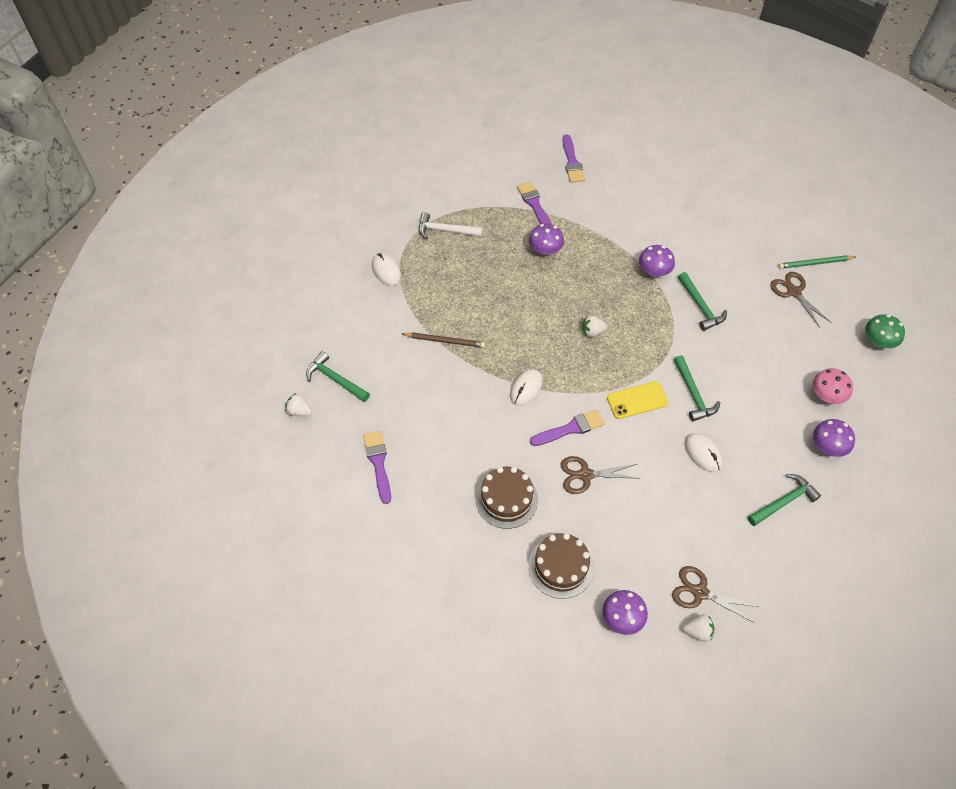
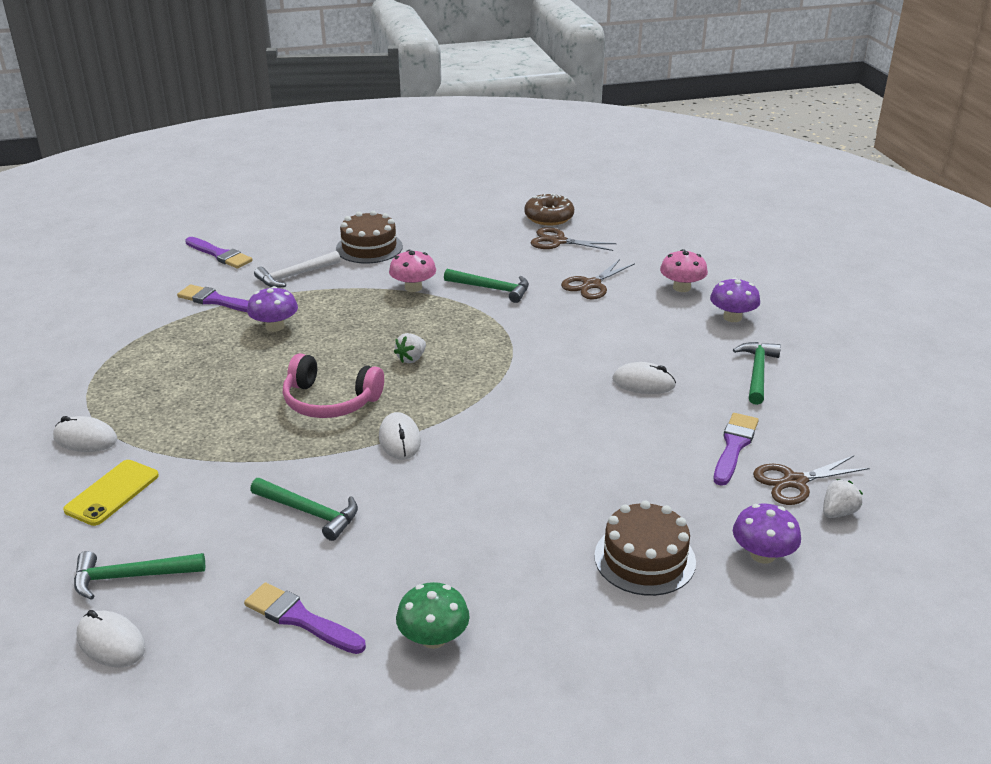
camera: 45 degrees left, 25 degrees down
white strawberry [285,393,312,416] -> white mouse [77,610,145,667]
brown pencil [402,332,485,348] -> none
white hammer [419,212,483,239] -> white hammer moved to [254,251,341,288]
brown cake [476,467,538,529] -> brown cake moved to [336,211,403,263]
purple brush [530,409,605,446] -> purple brush moved to [714,413,759,486]
brown scissors [561,456,640,494] -> brown scissors moved to [561,259,635,300]
yellow phone [607,381,668,419] -> yellow phone moved to [63,460,159,526]
purple mushroom [639,245,675,277] -> pink mushroom [389,250,436,292]
green hammer [674,355,720,422] -> green hammer moved to [250,478,358,541]
green pencil [778,255,855,269] -> brown donut [524,193,574,226]
green mushroom [865,314,905,348] -> green mushroom moved to [396,582,470,649]
none -> pink headphones [283,353,384,418]

